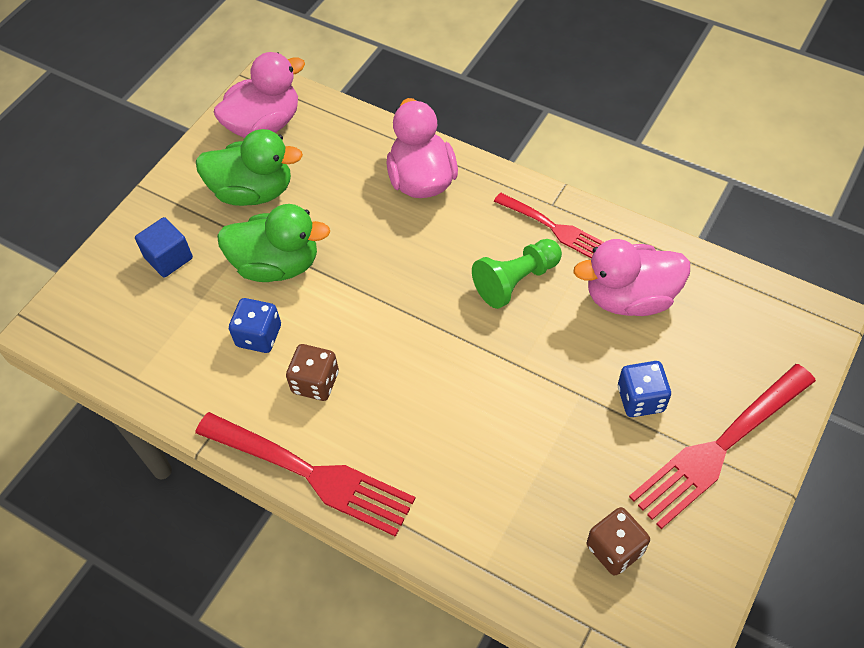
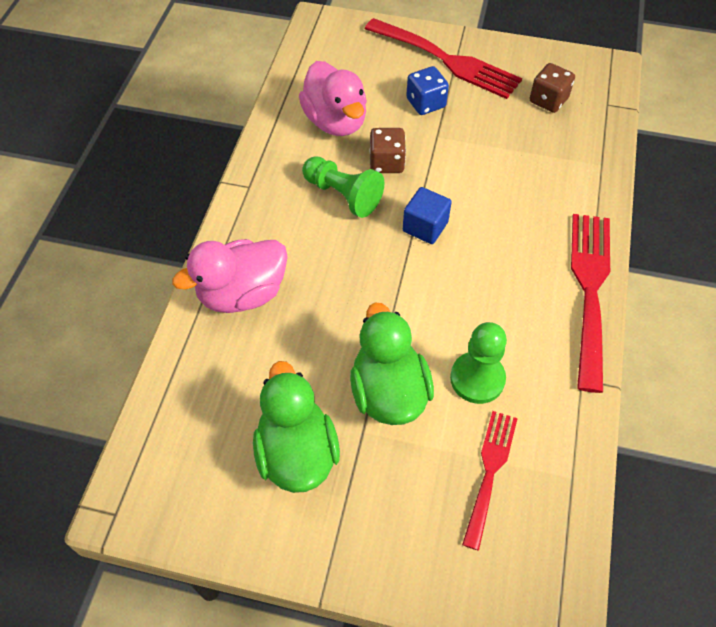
camera: 110 degrees left, 0 degrees up
blue cube [135,217,193,277] -> blue cube moved to [403,187,452,244]
pink duck [214,52,305,138] -> none
blue dice [229,298,281,353] -> green pawn [450,322,507,404]
brown dice [286,344,339,401] -> brown dice moved to [369,128,406,173]
red fork [494,193,604,259] -> red fork moved to [462,411,518,550]

